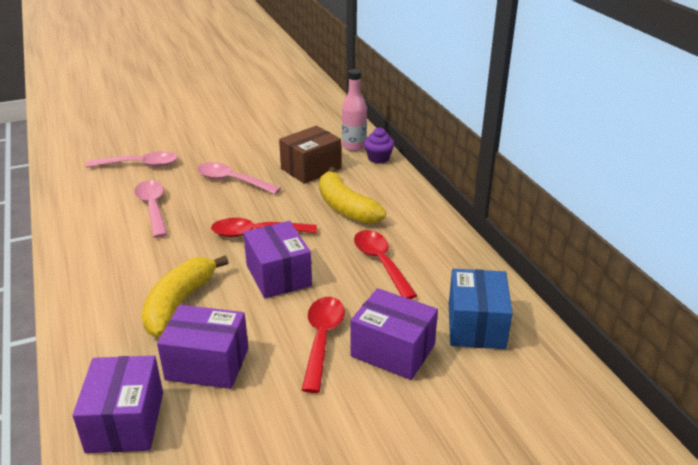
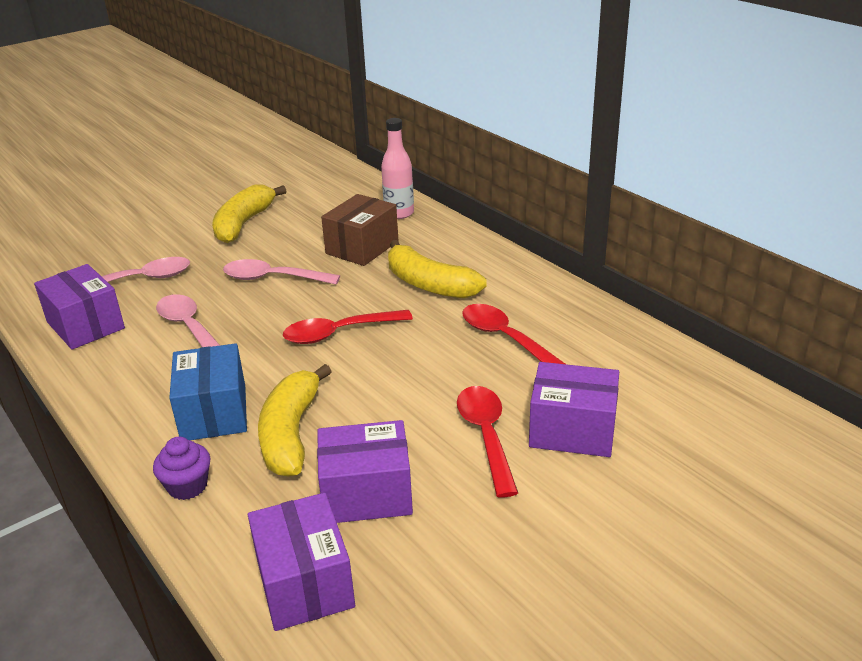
camera: 15 degrees left, 0 degrees up
purple box [243,221,312,299] -> purple box moved to [34,264,125,350]
purple cupcake [364,127,394,163] -> purple cupcake moved to [153,437,211,500]
blue box [449,269,513,349] -> blue box moved to [169,343,247,440]
none -> yellow banana [212,184,286,243]

